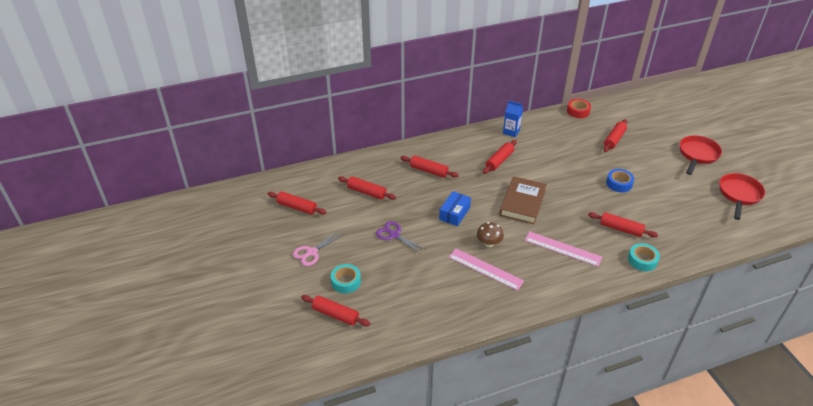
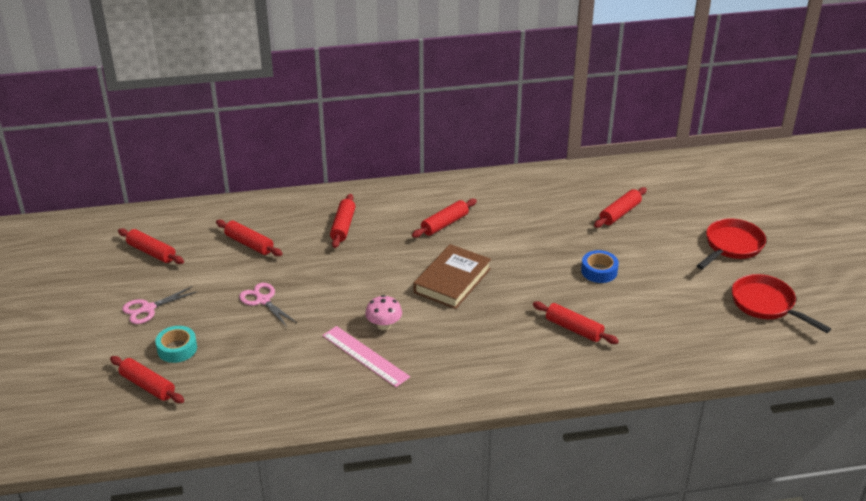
camera: 10 degrees right, 5 degrees down
purple scissors [376,221,427,254] -> pink scissors [239,283,297,327]
red rolling pin [401,156,459,178] -> red rolling pin turned 60 degrees clockwise [330,194,355,248]
blue box [439,191,471,226] -> none
brown mushroom [477,222,504,247] -> pink mushroom [365,295,402,330]
blue carton [503,101,523,137] -> none
pink ruler [525,231,602,266] -> none
red tape [567,99,591,118] -> none
turquoise tape [628,243,660,271] -> none
red pan [719,173,765,220] -> red pan turned 75 degrees counterclockwise [732,274,831,333]

